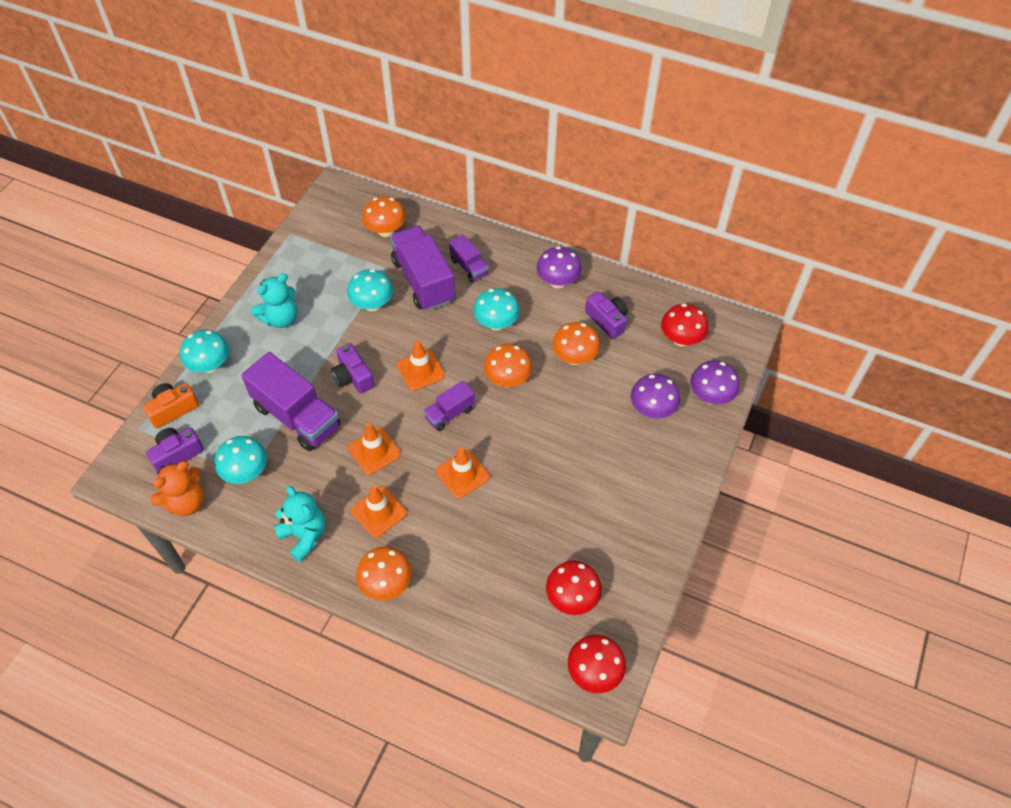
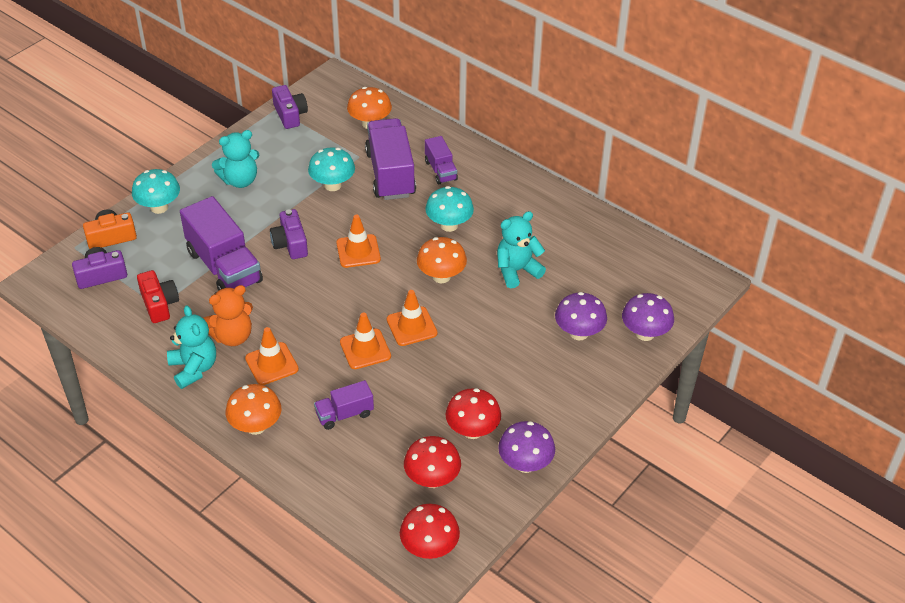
camera: 15 degrees right, 10 degrees down
orange teddy bear [150,461,204,516] -> orange teddy bear moved to [203,285,253,346]
turquoise mushroom [215,436,267,484] -> red camera [137,270,179,323]
orange traffic cone [348,423,401,475] -> orange traffic cone moved to [387,290,438,346]
purple truck [423,381,475,431] -> purple truck moved to [314,380,374,430]
purple mushroom [537,246,582,289] -> purple mushroom moved to [498,421,555,473]
orange mushroom [552,322,600,365] -> turquoise teddy bear [497,211,546,288]
purple camera [585,292,628,339] -> purple camera moved to [272,85,308,129]
red mushroom [661,304,708,347] -> red mushroom moved to [445,388,501,439]

